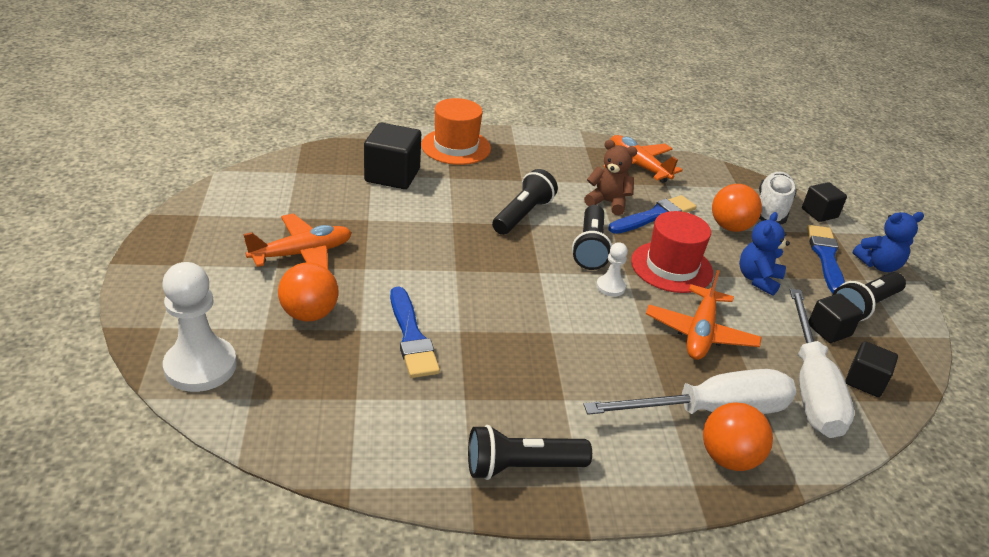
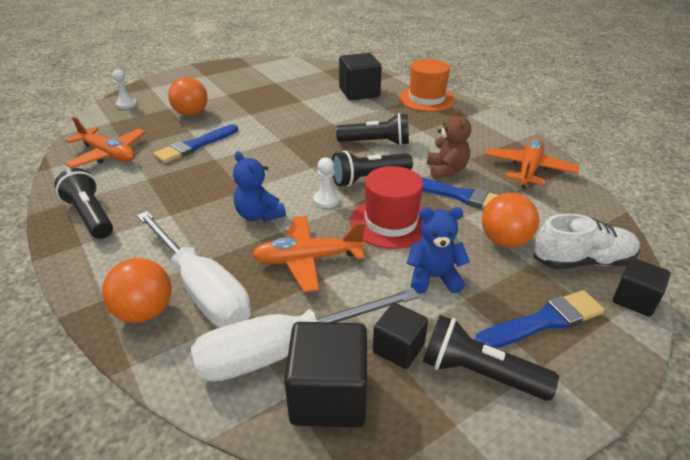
camera: 65 degrees right, 0 degrees up
white pawn [162,262,237,392] -> white pawn [112,69,137,109], size x0.50
orange plane [243,213,352,269] -> orange plane moved to [65,117,145,168]
black cube [845,341,898,397] -> black cube [284,322,367,428], size x1.65
blue teddy bear [853,212,924,272] -> blue teddy bear moved to [233,151,286,222]

